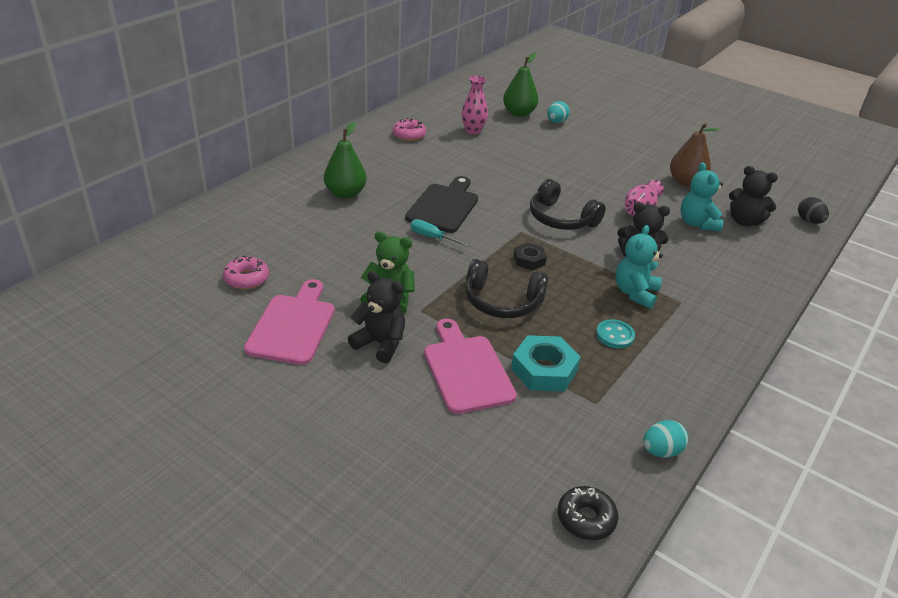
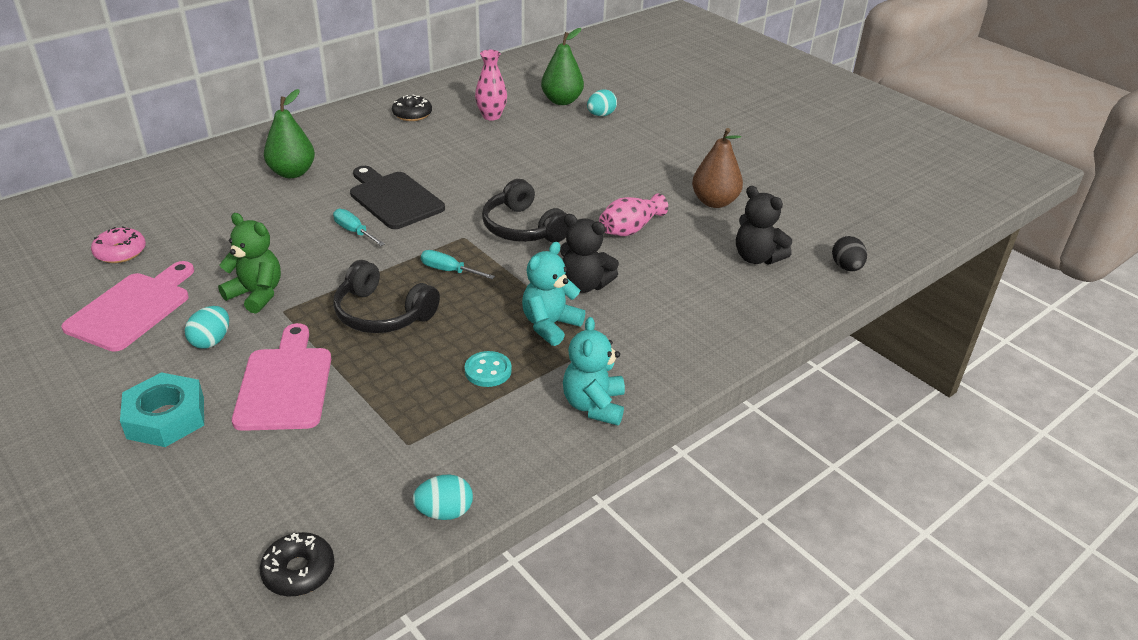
camera: 15 degrees right, 0 degrees up
black teddy bear [348,271,405,363] -> turquoise egg [185,306,229,349]
pink donut [393,118,426,141] -> black donut [392,95,432,121]
black cutting board [405,176,478,233] -> black cutting board turned 75 degrees counterclockwise [350,166,445,229]
turquoise nut [511,335,581,392] -> turquoise nut moved to [120,372,204,447]
black nut [514,242,547,270] -> turquoise screwdriver [421,250,495,279]
turquoise teddy bear [681,162,723,231] -> turquoise teddy bear moved to [563,317,625,425]

